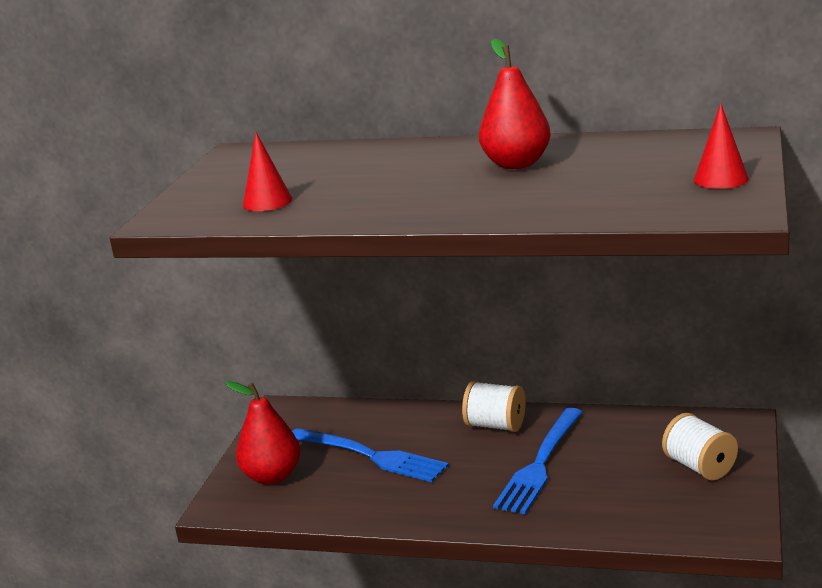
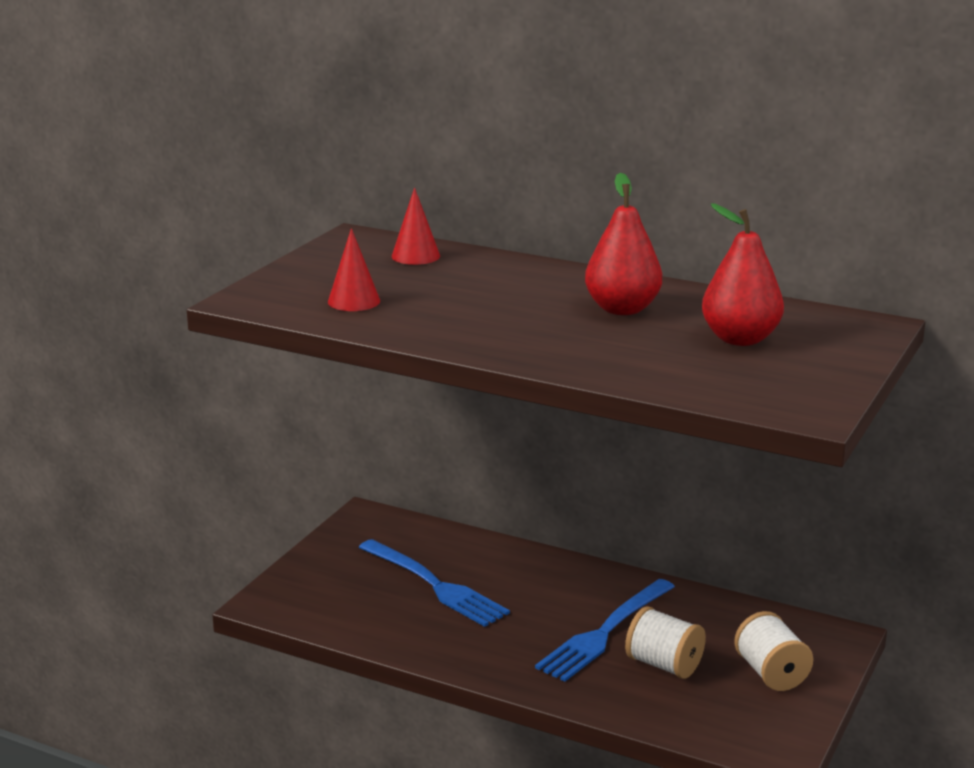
camera: 10 degrees right, 0 degrees up
red pear [225,381,300,485] -> red pear moved to [702,203,784,346]
white spool [462,381,526,432] -> white spool moved to [625,606,706,679]
red cone [694,103,749,189] -> red cone moved to [392,187,440,265]

